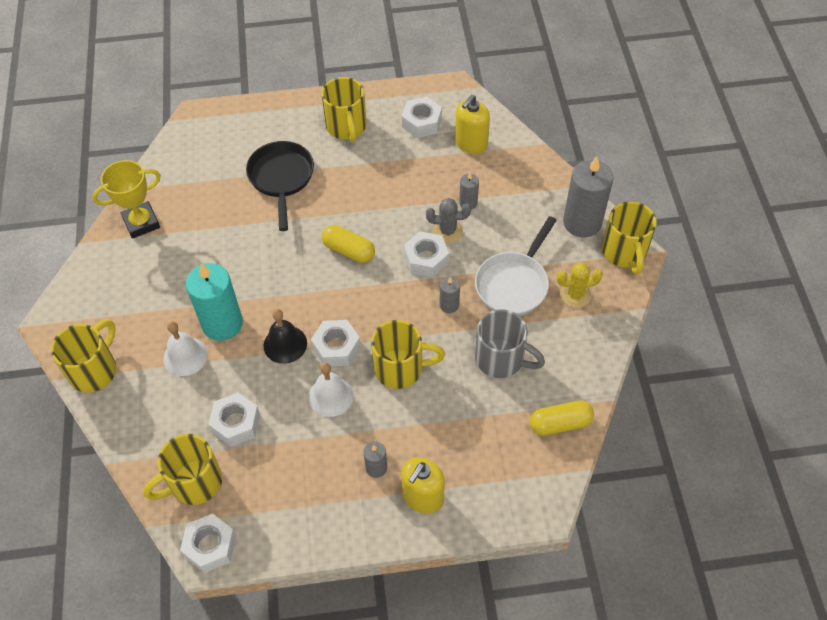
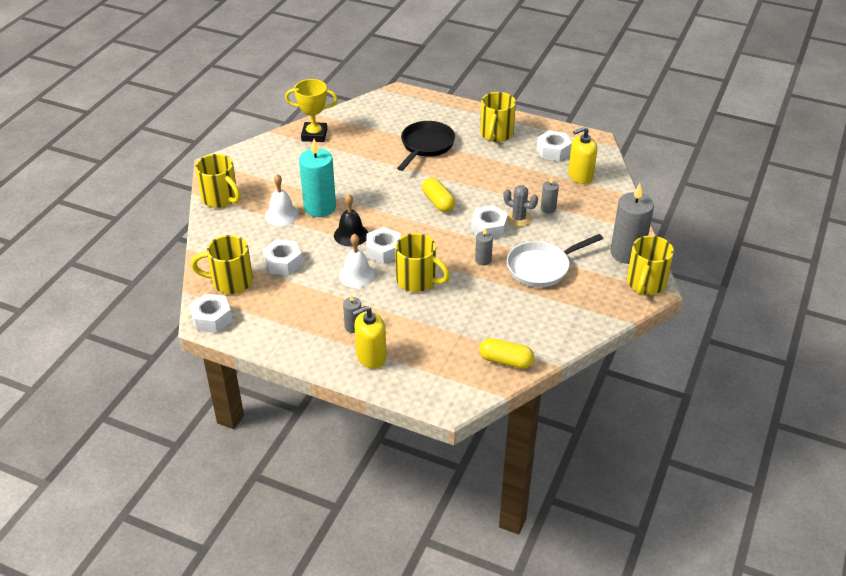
camera: 30 degrees right, 15 degrees down
yellow mug [51,319,116,393] -> yellow mug turned 75 degrees clockwise [195,154,241,208]
grey mug [475,309,545,378] -> none
yellow cactus [557,262,603,308] -> none

